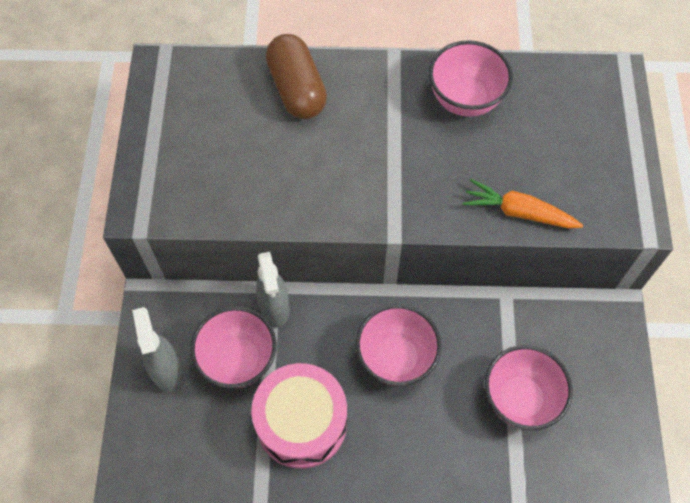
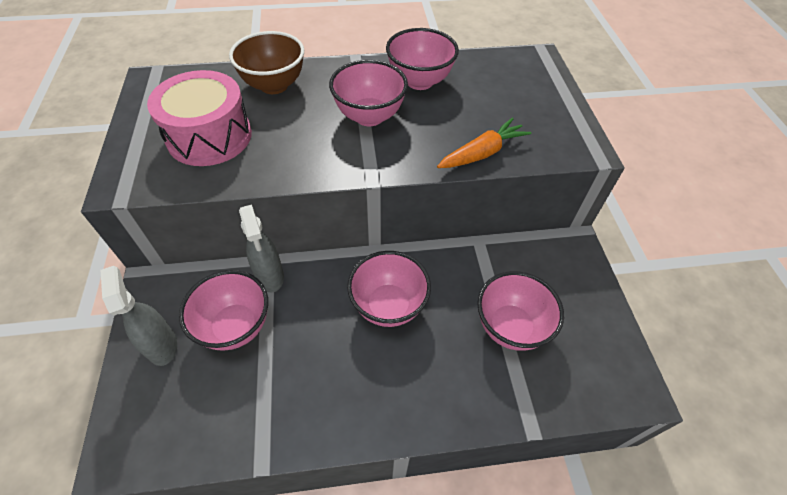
camera: 10 degrees left, 10 degrees down
pink drum [251,363,347,469] -> pink drum moved to [147,70,252,166]
brown capsule [266,34,327,119] -> brown bowl [229,31,304,94]
orange carrot [462,178,583,228] -> orange carrot turned 135 degrees clockwise [437,118,531,168]
none -> pink bowl [329,60,408,126]

